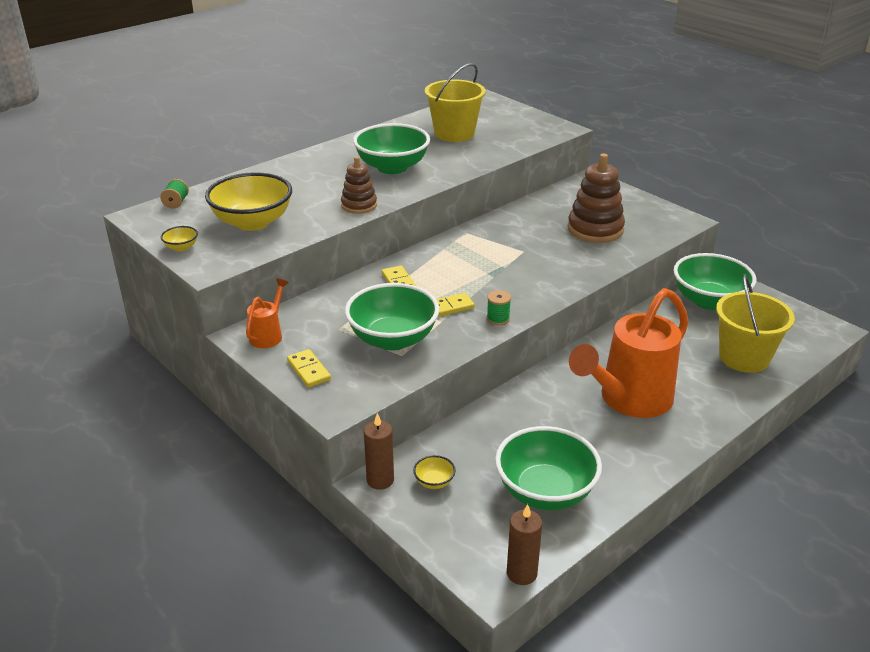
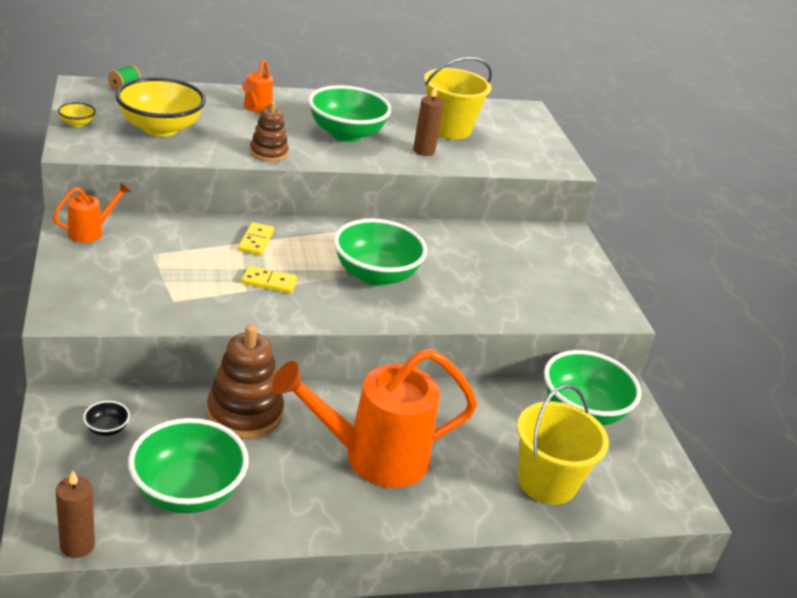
camera: 25 degrees right, 0 degrees up
yellow domino [287,349,331,387] -> none
green bowl [345,283,439,351] -> green bowl moved to [334,219,427,286]
brown candle [364,413,394,490] -> brown candle moved to [413,85,444,156]
yellow bowl [413,455,456,489] -> black bowl [83,401,130,436]
green spool [487,290,511,325] -> none
brown stacking toy [568,153,625,243] -> brown stacking toy moved to [207,324,284,439]
none -> orange watering can [242,60,273,113]

